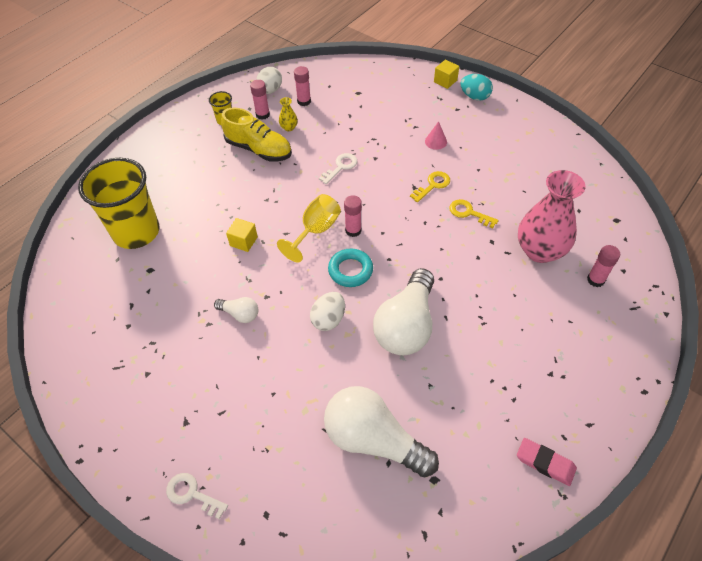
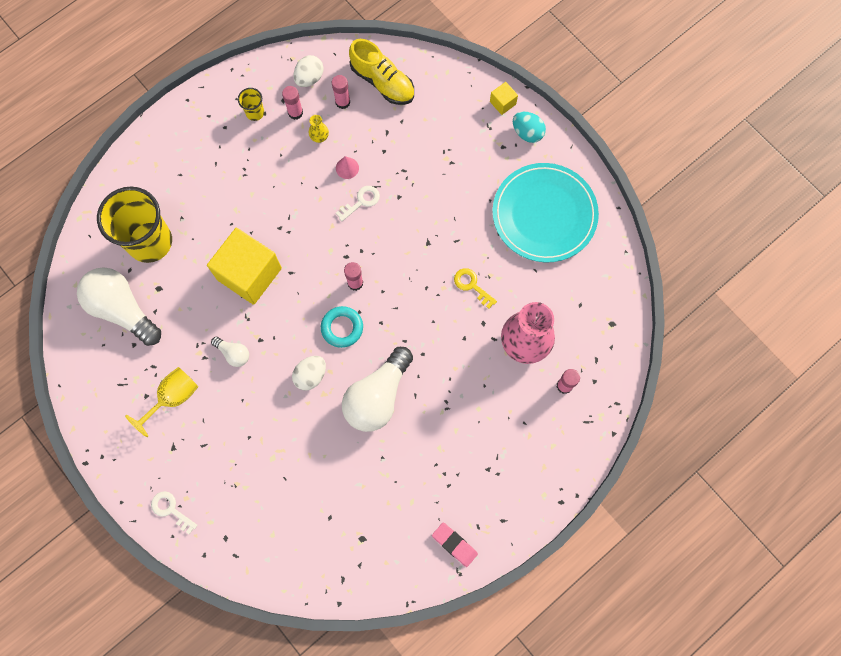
camera: 10 degrees right, 20 degrees up
yellow shoe [221,107,292,162] -> yellow shoe moved to [349,39,414,105]
yellow cube [226,218,258,252] -> yellow cube [207,228,282,305], size x2.33
yellow goblet [277,194,341,263] -> yellow goblet moved to [125,367,198,437]
white light bulb [324,386,439,477] -> white light bulb moved to [77,267,161,346]
yellow key [410,171,450,202] -> none
pink cone [425,121,447,150] -> pink cone moved to [336,156,359,179]
none -> turquoise plate [492,163,599,262]

